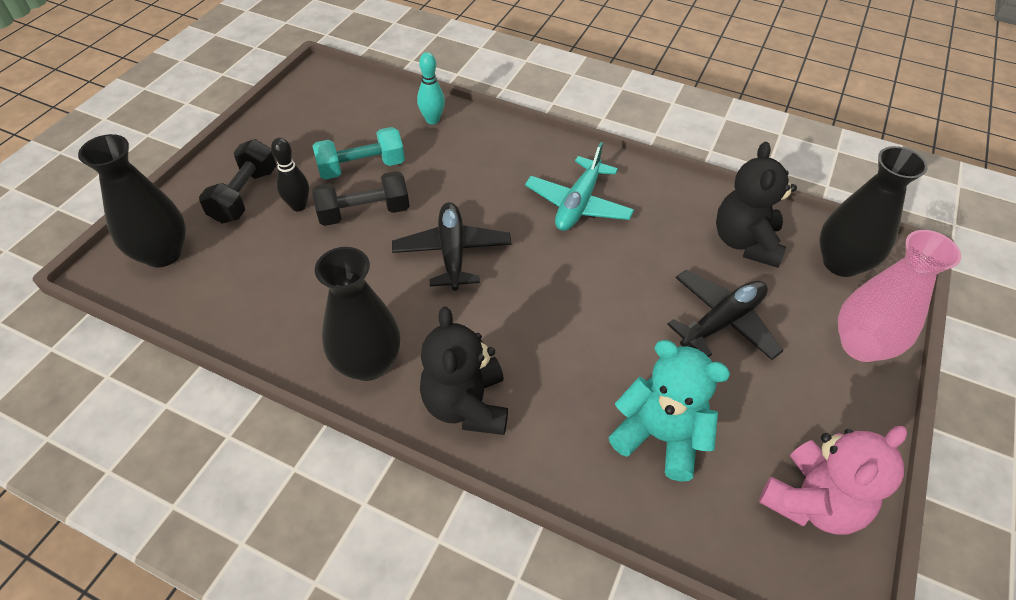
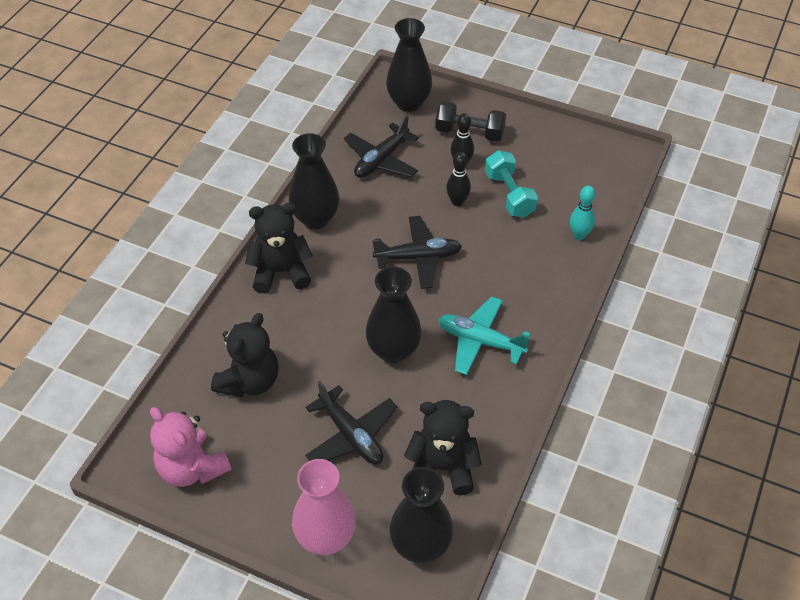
camera: 90 degrees right, 0 degrees up
black dumbbell [312,171,410,226] -> black bowling pin [446,152,471,206]
turquoise teddy bear [609,340,730,482] -> black teddy bear [211,313,279,397]
none -> black plane [344,115,419,178]
none -> black vase [366,267,422,363]

